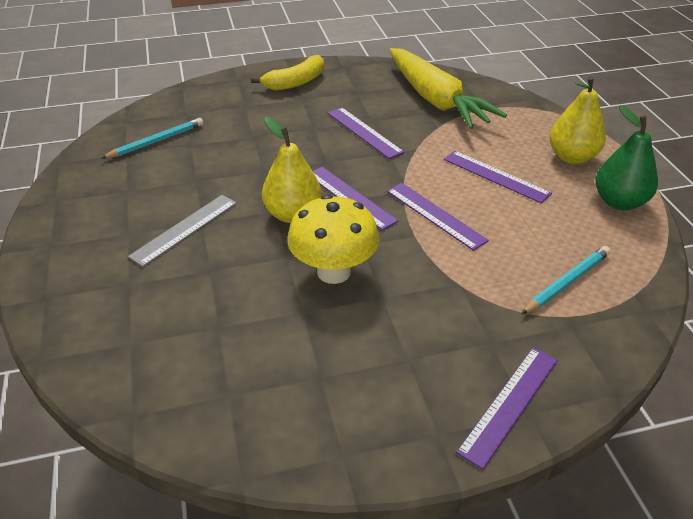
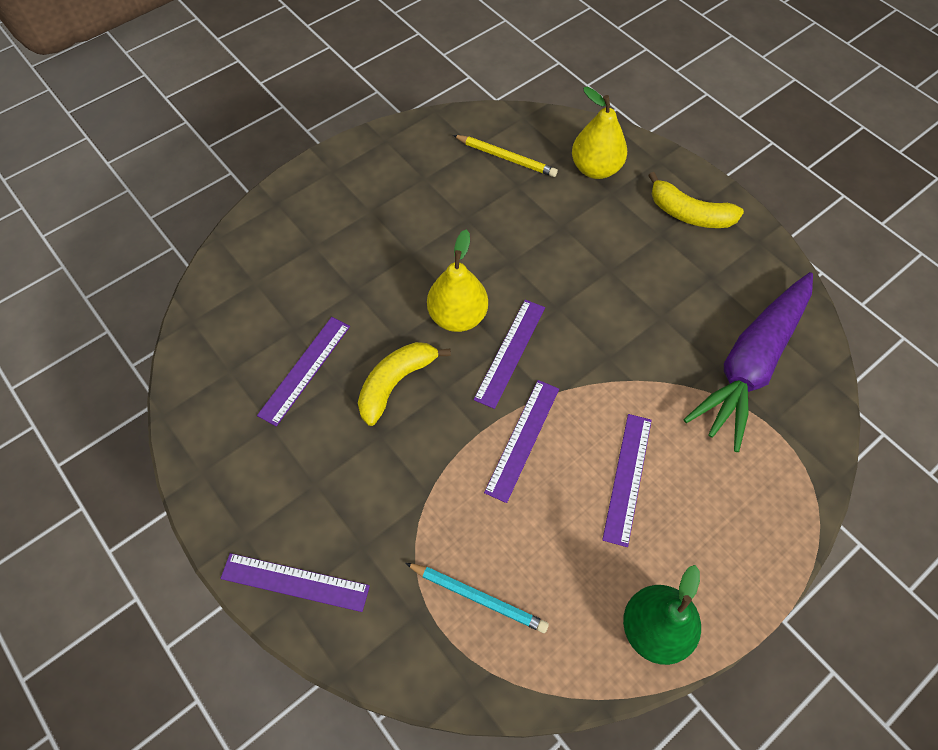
camera: 65 degrees right, 20 degrees up
turquoise pencil [101,118,203,159] -> yellow pencil [453,135,558,177]
grey ruler [128,195,237,267] -> none
yellow mushroom [288,195,379,284] -> yellow banana [358,342,451,426]
purple ruler [327,107,404,159] -> purple ruler moved to [257,317,350,426]
yellow carrot [389,48,507,129] -> purple carrot [683,272,813,452]
yellow pear [550,76,606,164] -> yellow pear moved to [572,87,627,179]

